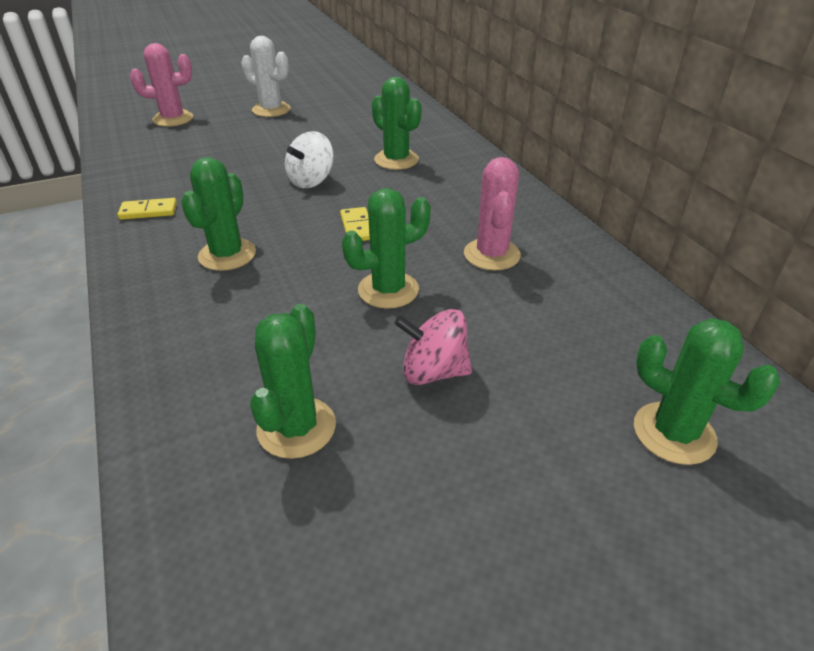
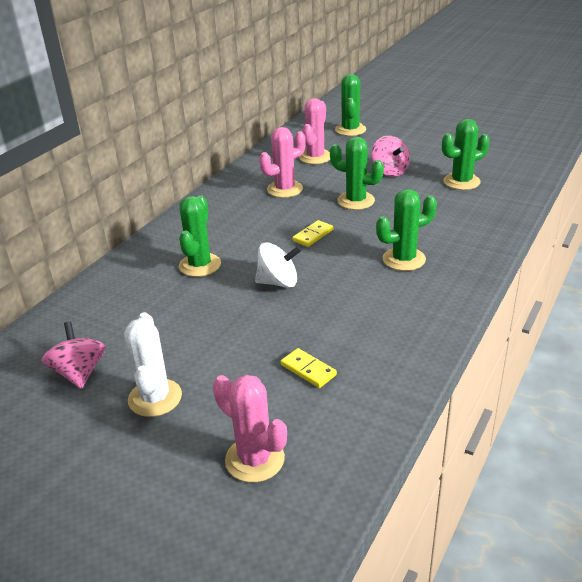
camera: 125 degrees left, 5 degrees down
yellow domino [118,198,177,220] -> yellow domino moved to [281,348,337,388]
none -> pink spinning top [42,321,106,389]
none -> pink cactus [299,98,330,164]

